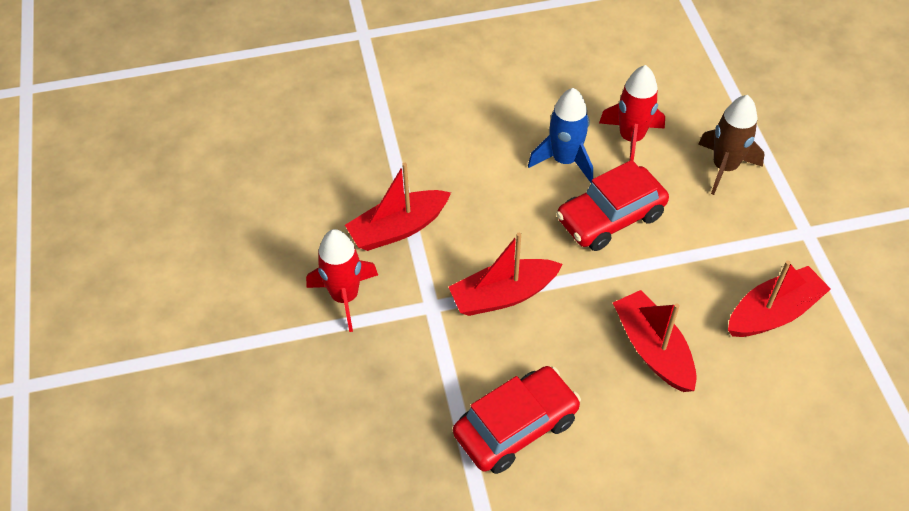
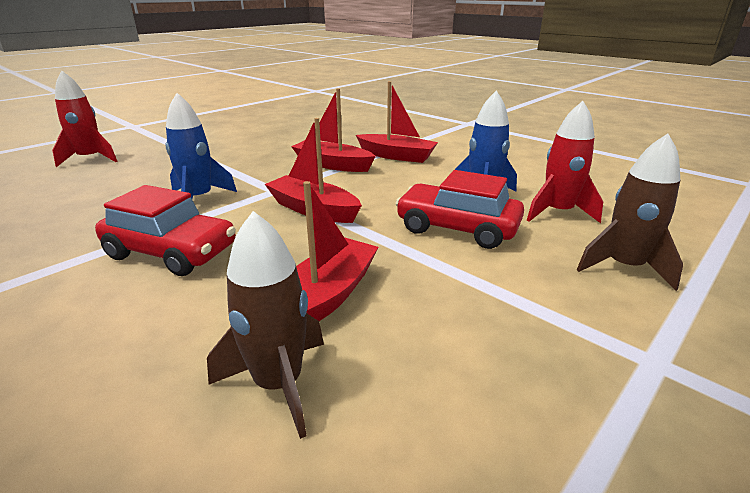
camera: 55 degrees right, 25 degrees down
red rocket [306,229,378,332] -> red rocket moved to [52,71,118,167]
red boat [728,260,831,337] -> red boat moved to [356,81,438,163]
none -> blue rocket [165,93,237,199]
none -> brown rocket [207,211,324,439]

